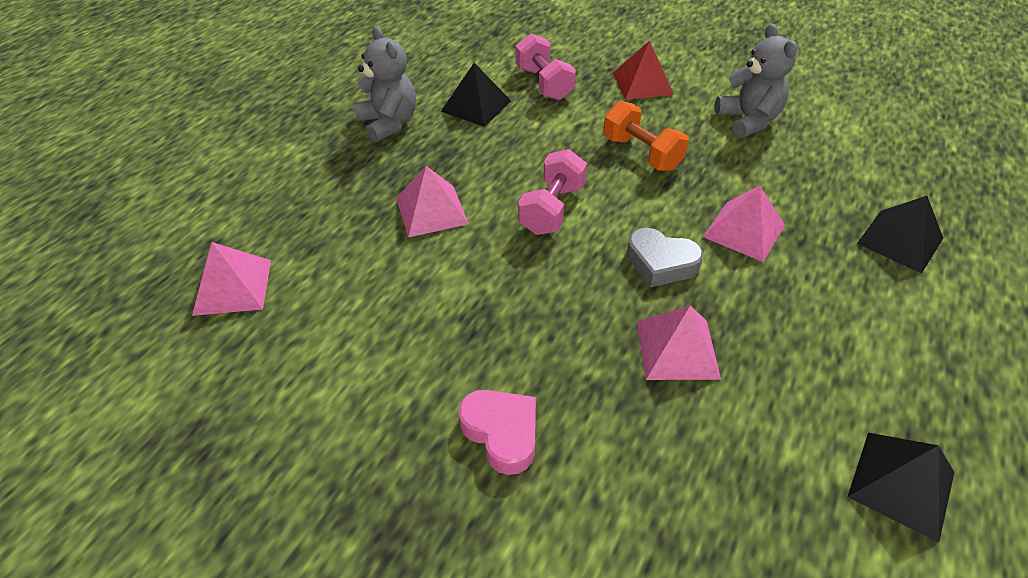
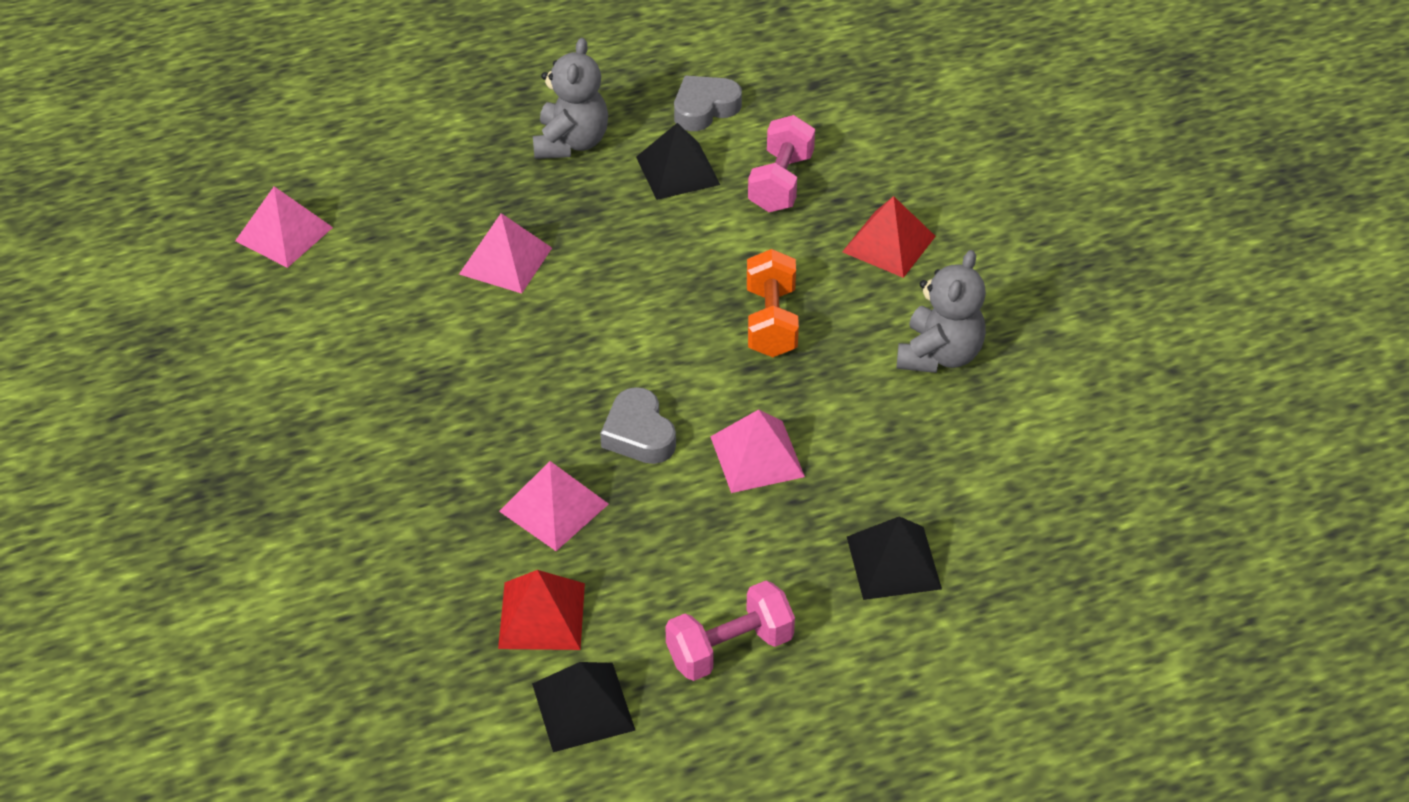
camera: 40 degrees right, 0 degrees up
pink heart [459,390,536,475] -> none
pink dumbbell [518,149,587,235] -> pink dumbbell moved to [665,581,795,681]
none -> red pyramid [498,570,585,650]
none -> grey heart [674,76,742,131]

